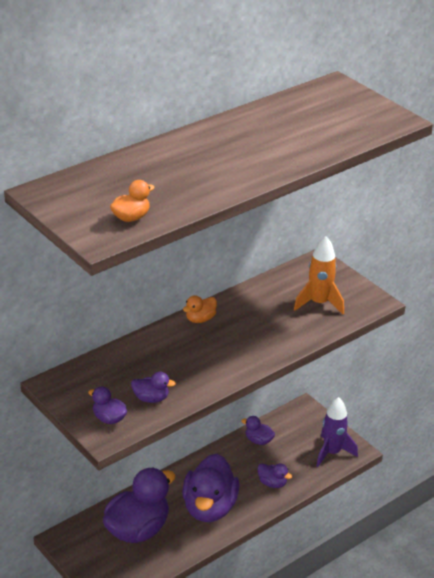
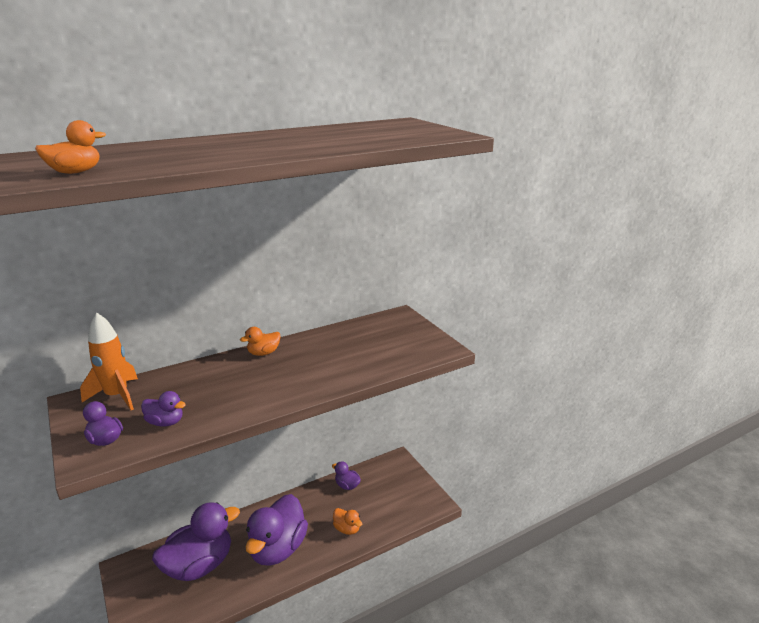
camera: 10 degrees right, 10 degrees down
purple duck [258,463,292,488] -> orange duck [333,508,362,535]
orange rocket [294,236,344,314] -> orange rocket moved to [80,312,138,410]
purple rocket [316,397,358,467] -> none

